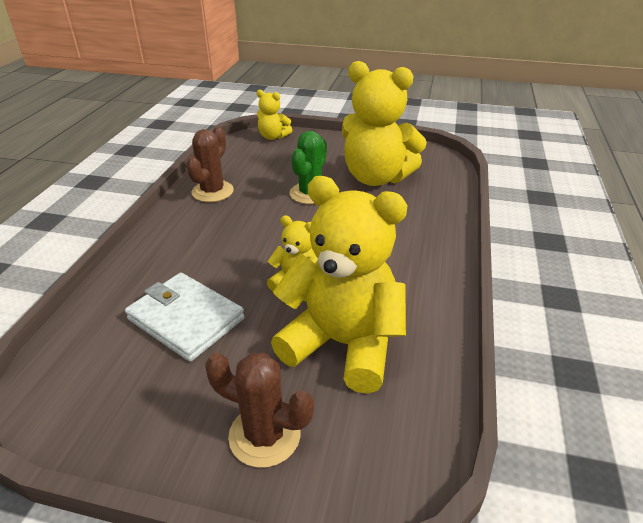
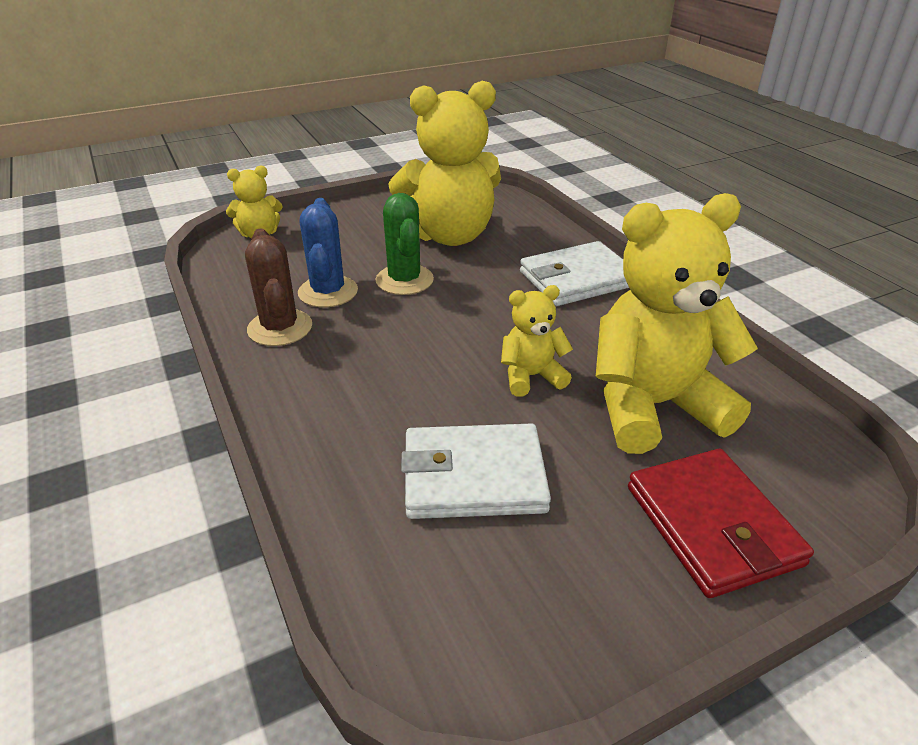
camera: 40 degrees left, 0 degrees up
brown cactus [205,353,314,468] -> red wallet [628,449,814,598]
none -> blue cactus [298,198,358,307]
none -> white wallet [520,241,629,306]

